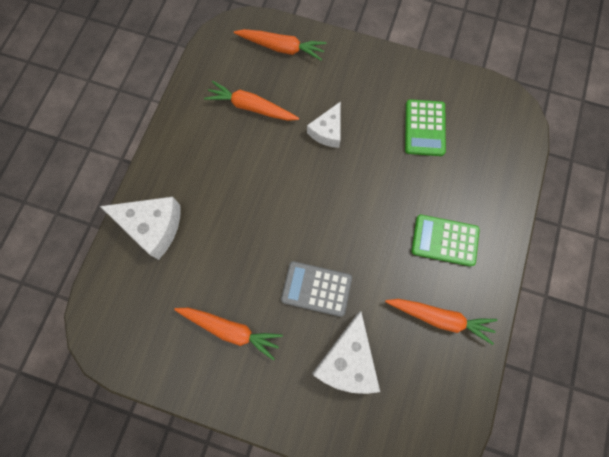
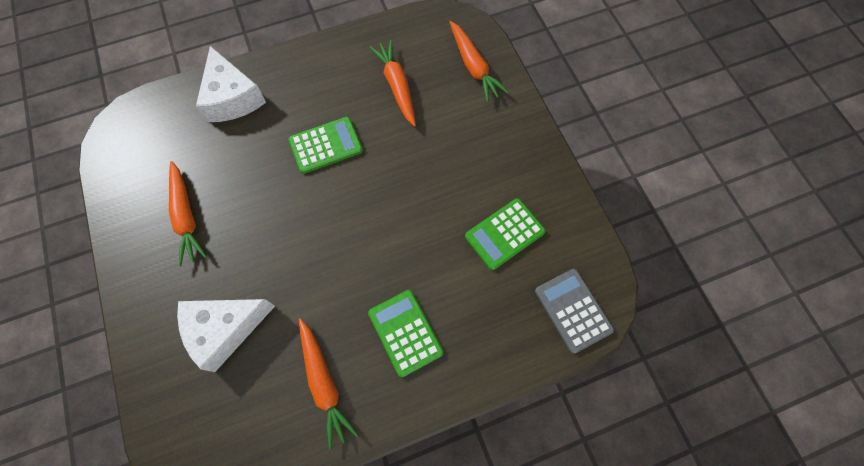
camera: 50 degrees right, 5 degrees down
grey calculator [281,261,352,317] -> grey calculator moved to [535,269,614,354]
white cheese [307,101,341,148] -> none
none -> green calculator [289,117,363,174]

